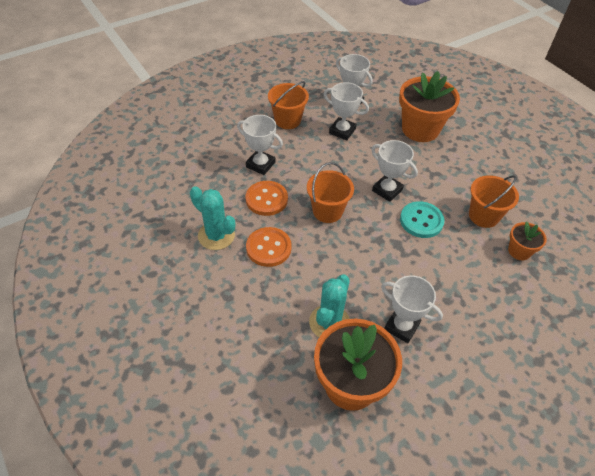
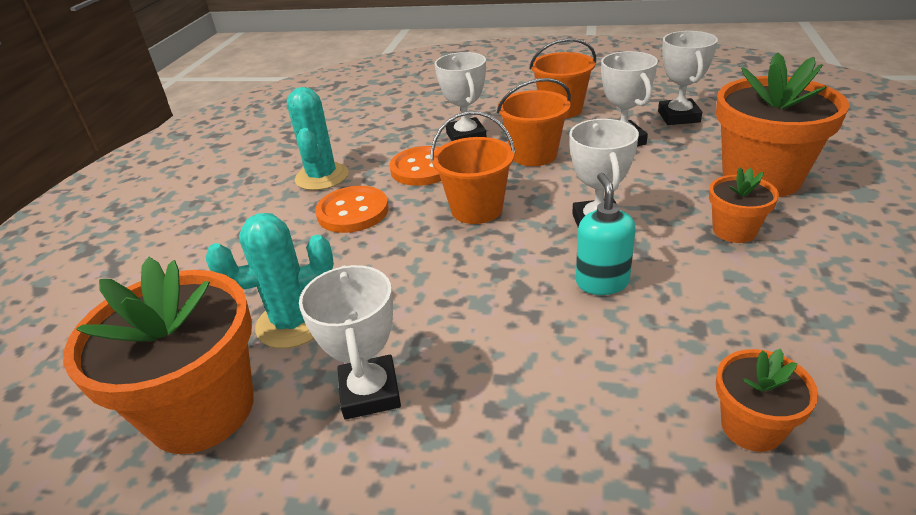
camera: 50 degrees right, 15 degrees down
turquoise button [400,201,445,238] -> turquoise soap dispenser [576,173,636,295]
orange bucket [469,175,519,228] -> orange bucket moved to [497,78,571,166]
none -> orange flower pot [709,167,779,243]

